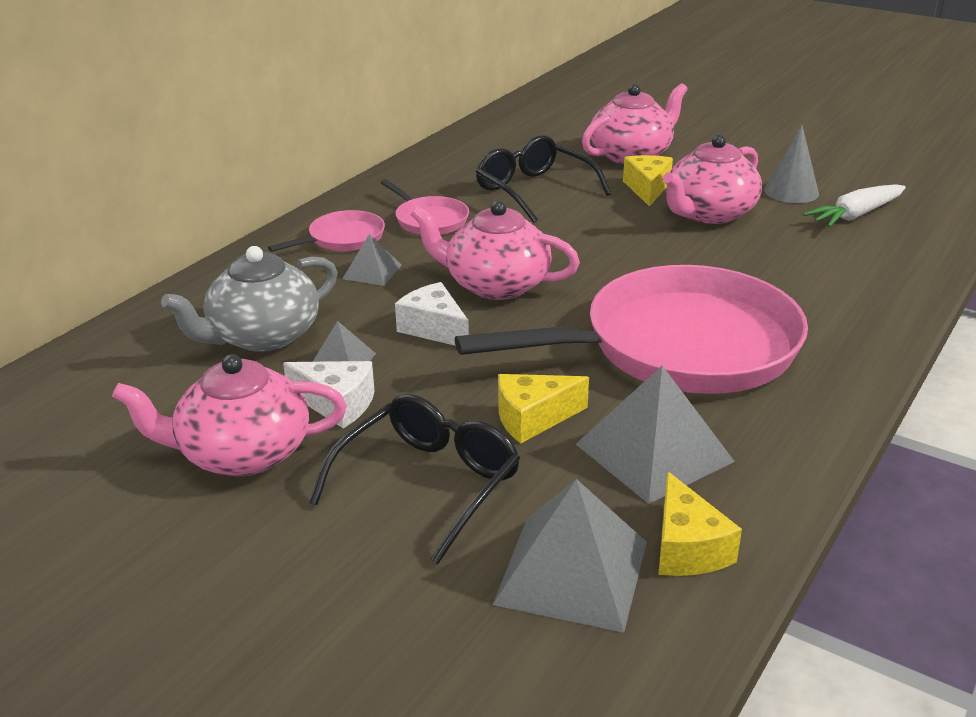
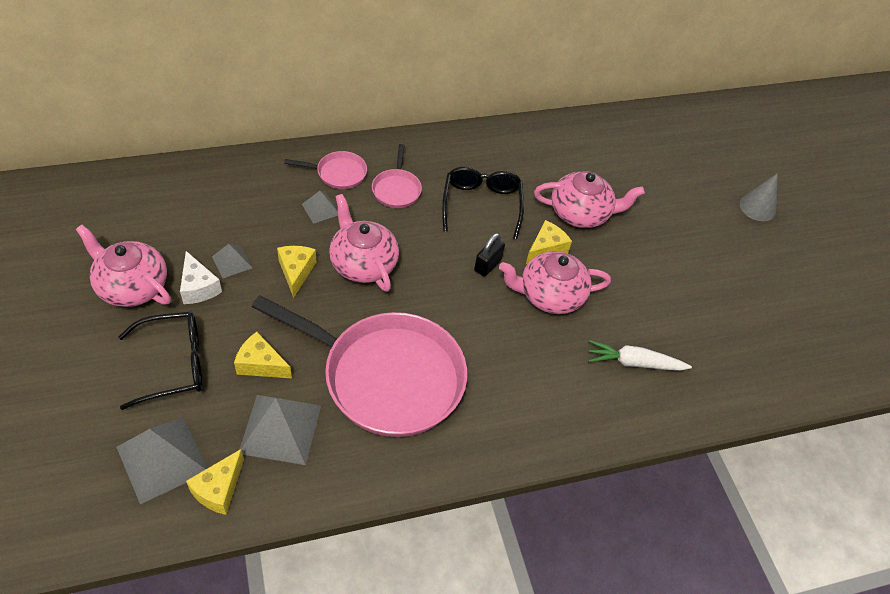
camera: 35 degrees right, 20 degrees up
grey teapot [161,246,338,352] -> none
white cheese [395,282,469,346] -> yellow cheese [277,246,316,298]
grey cone [764,125,819,203] -> grey cone moved to [740,173,778,221]
none -> black padlock [474,233,505,277]

